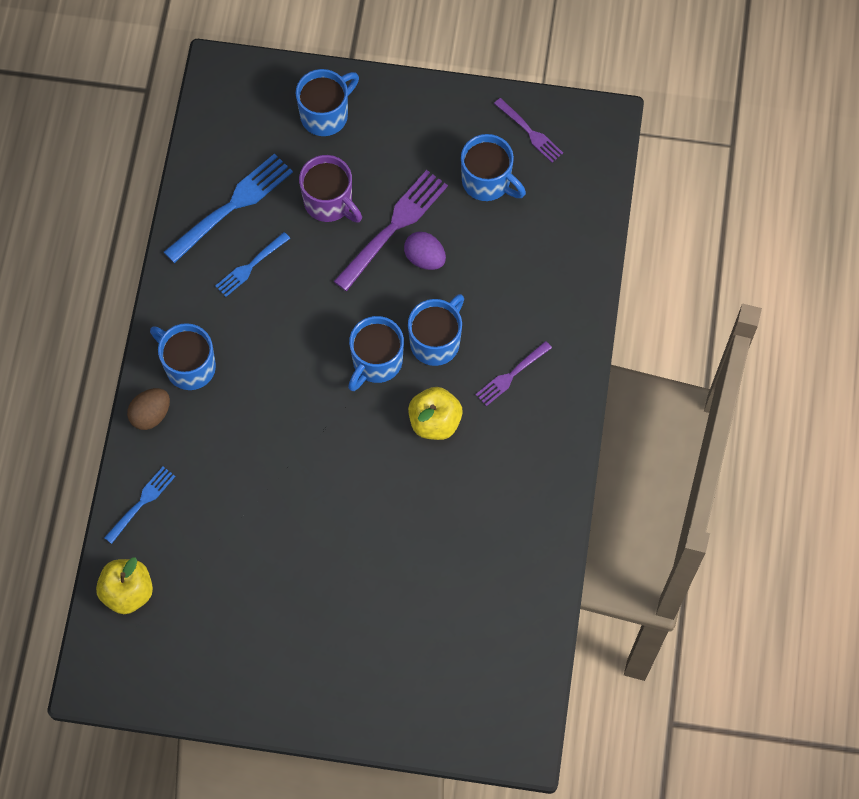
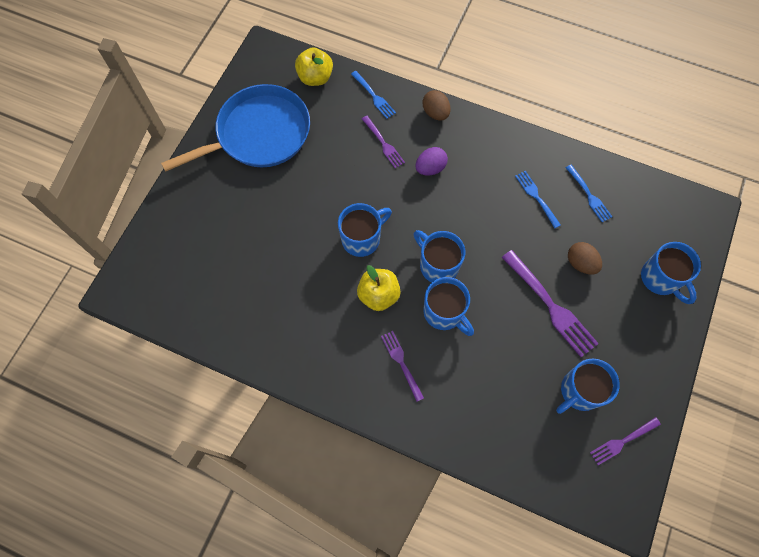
camera: 105 degrees right, 0 degrees up
blue mug [150,323,216,390] -> blue mug moved to [338,203,392,257]
blue fork [164,153,293,263] -> blue fork [566,165,612,222], size x0.58
purple mug [299,155,362,223] -> brown egg [568,242,602,275]
purple egg [404,232,446,270] -> purple egg moved to [415,147,448,176]
none -> blue pan [161,84,310,172]
none -> purple fork [362,116,405,168]

